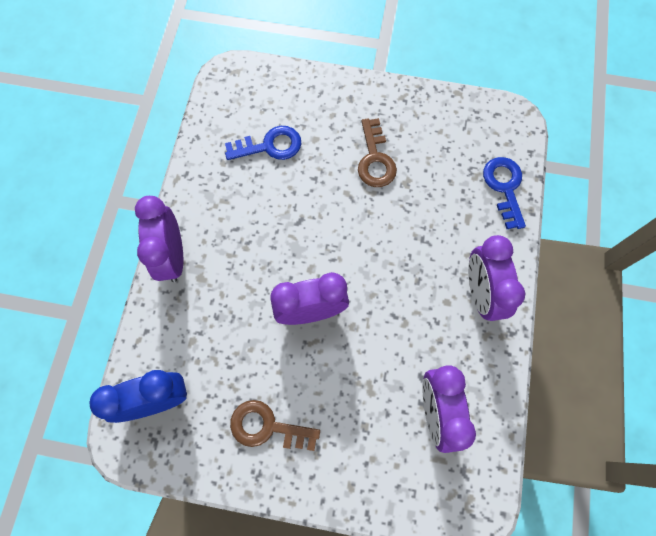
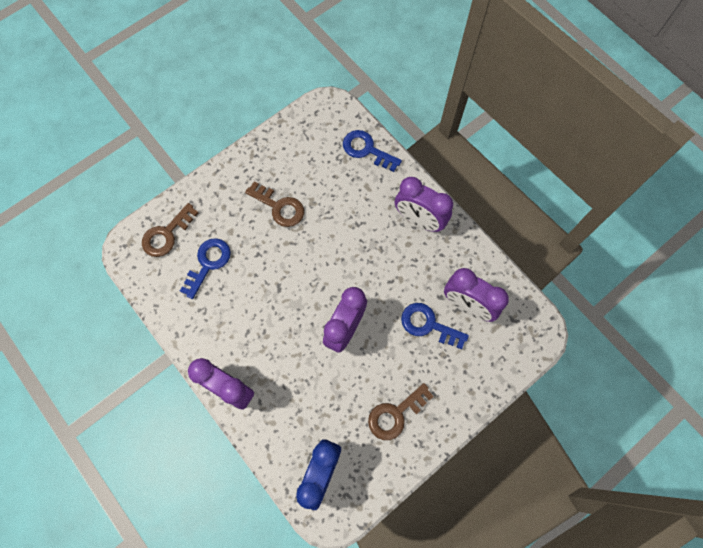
camera: 50 degrees left, 0 degrees up
none -> brown key [142,203,199,257]
none -> blue key [401,303,469,349]

